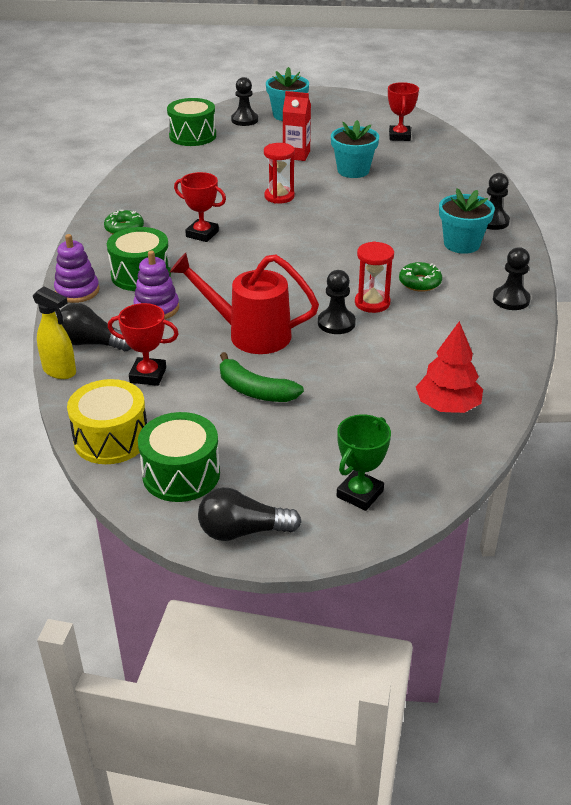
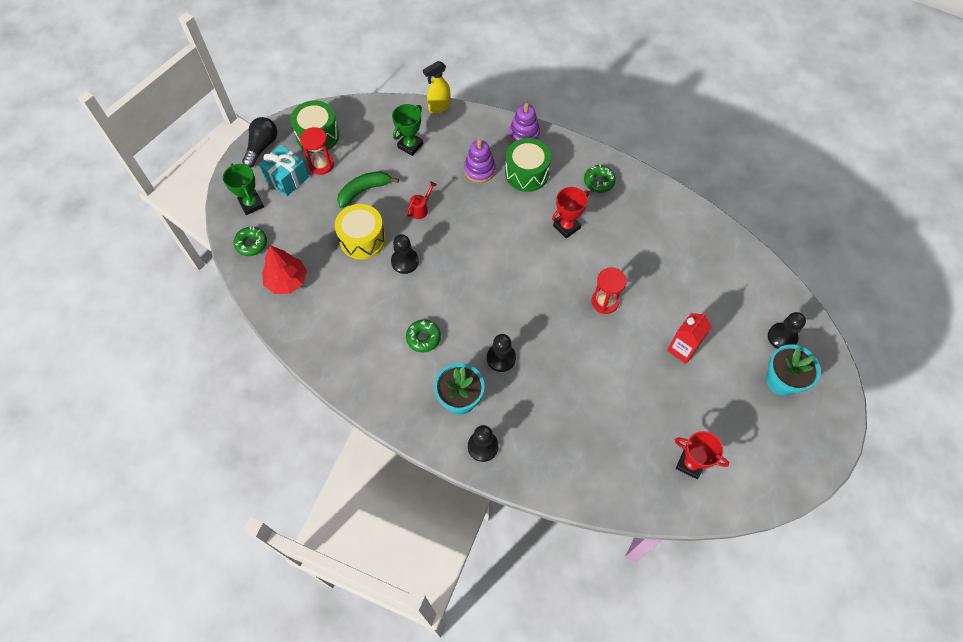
camera: 115 degrees right, 25 degrees up
black light bulb [57,303,131,351] -> none
yellow drum [67,379,147,464] -> yellow drum moved to [335,204,386,259]
red trophy [108,303,179,386] -> green trophy [392,104,424,156]
green drum [167,98,216,146] -> none
red watering can [170,253,319,354] -> red watering can [406,181,437,219], size x0.42
turquoise flower pot [331,120,379,178] -> none
red hourglass [355,241,394,313] -> red hourglass moved to [300,127,334,175]
black pawn [493,247,531,310] -> black pawn moved to [487,334,516,372]
none -> green donut [233,227,267,256]
none -> turquoise gift [259,145,309,196]

